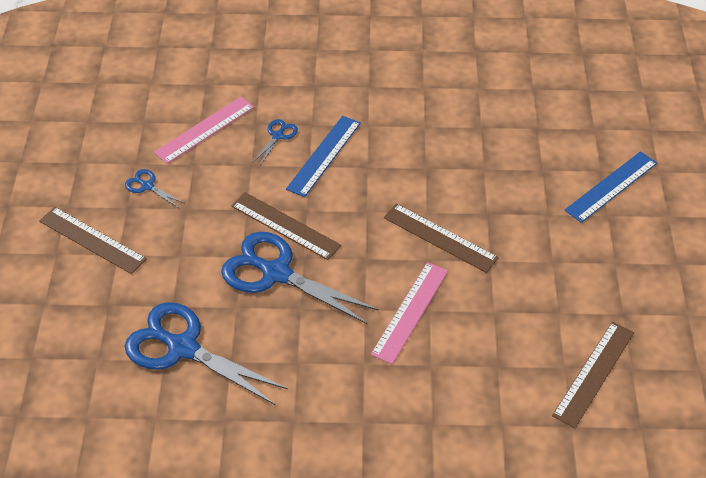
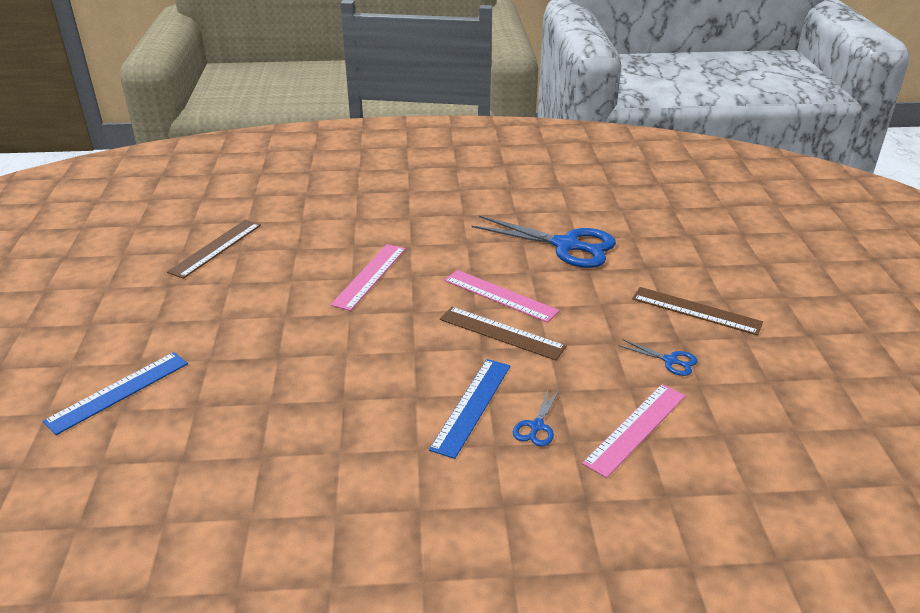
camera: 175 degrees right, 15 degrees down
blue scissors [221,232,379,325] -> pink ruler [444,270,560,323]
brown ruler [384,204,499,273] -> none

